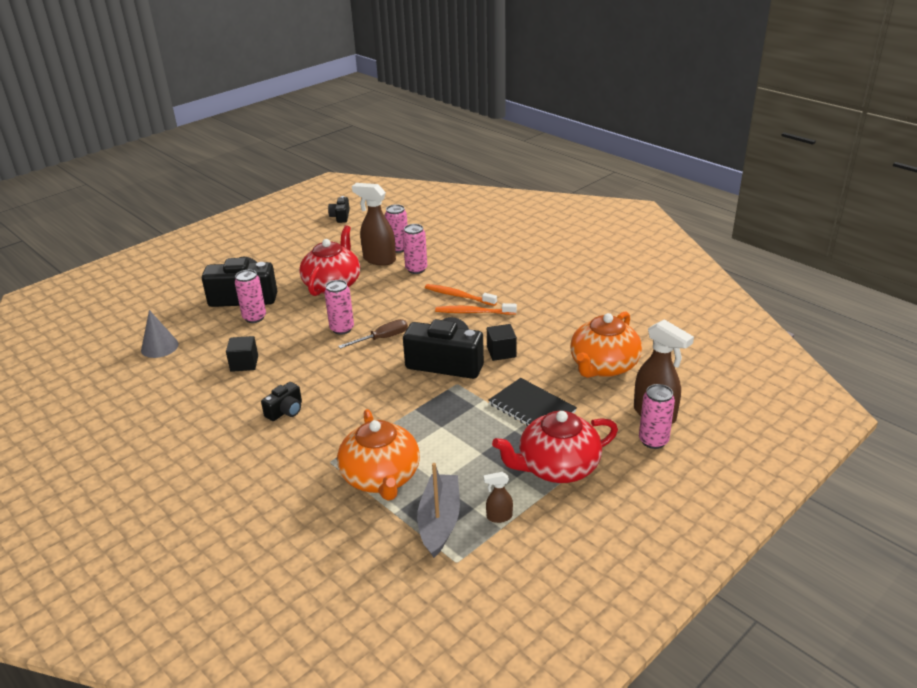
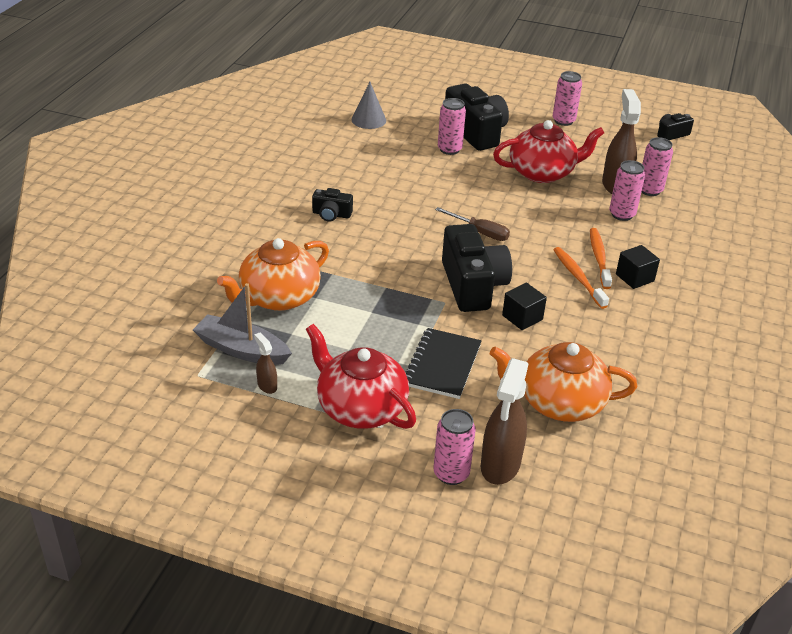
camera: 60 degrees right, 5 degrees up
black cube [226,336,258,372] -> black cube moved to [616,245,660,289]
pink can [324,280,354,335] -> pink can moved to [553,71,582,126]
grey boat [417,463,460,558] -> grey boat turned 135 degrees counterclockwise [193,283,292,365]

